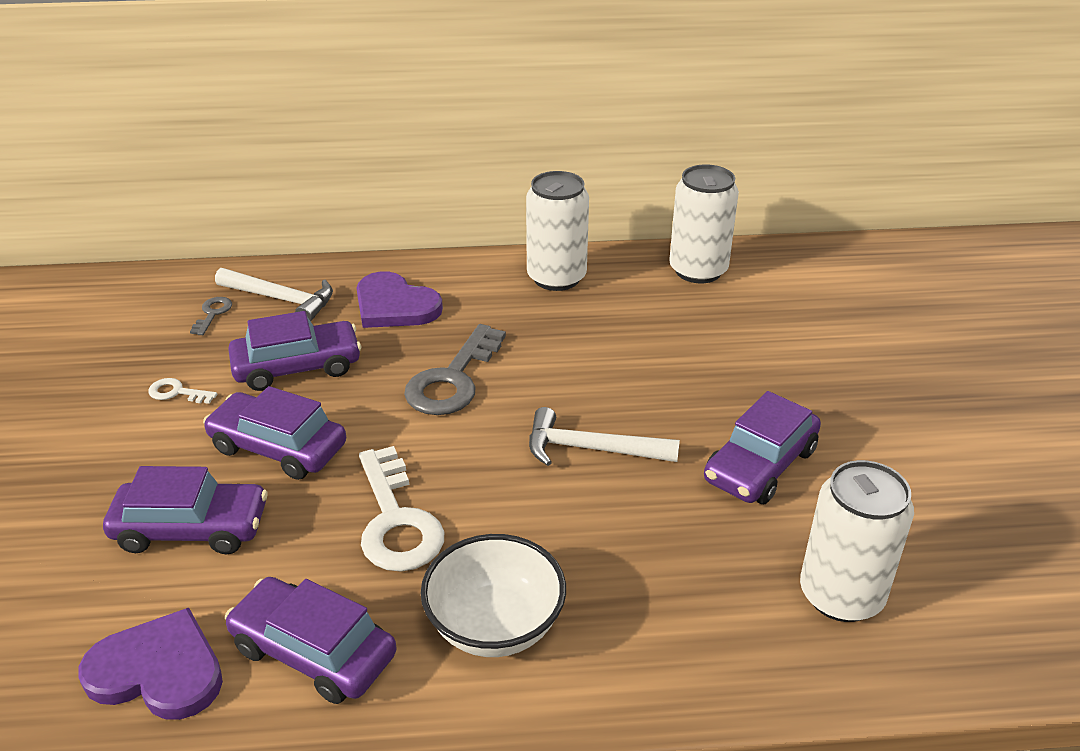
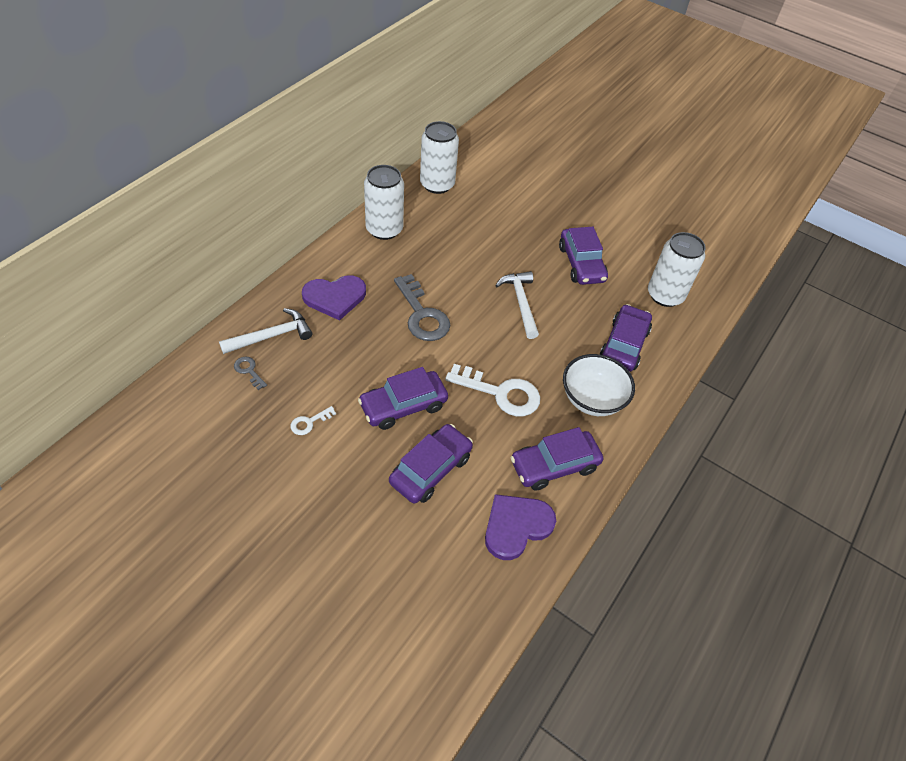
camera: 55 degrees left, 15 degrees up
purple car [228,311,361,391] -> purple car moved to [600,304,652,372]
white hammer [529,407,680,466] -> white hammer turned 120 degrees clockwise [495,271,539,339]

